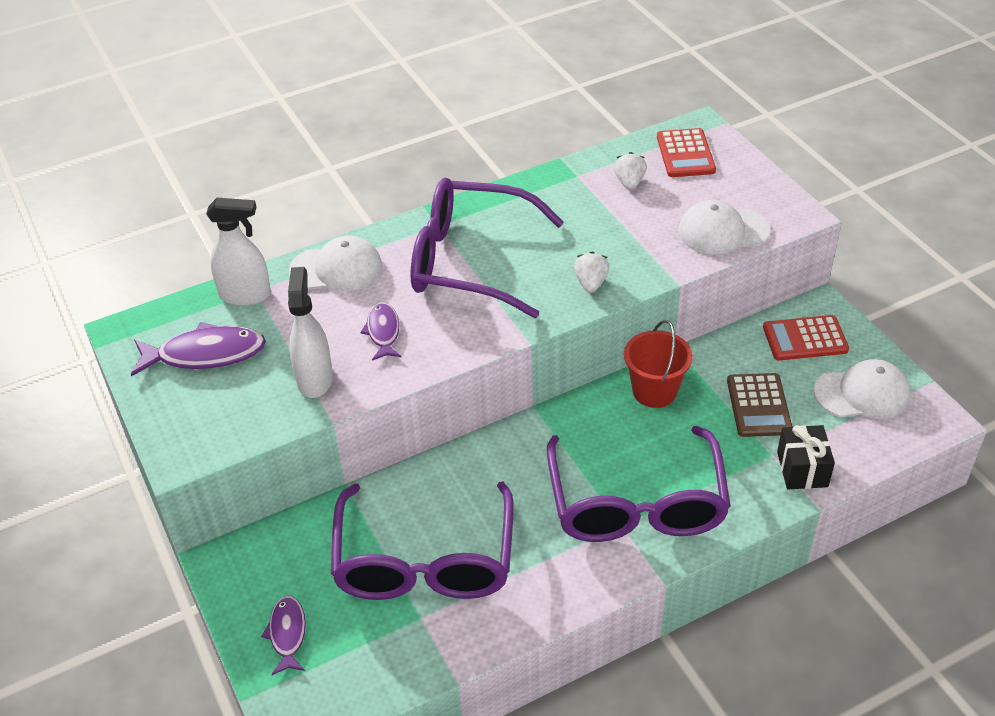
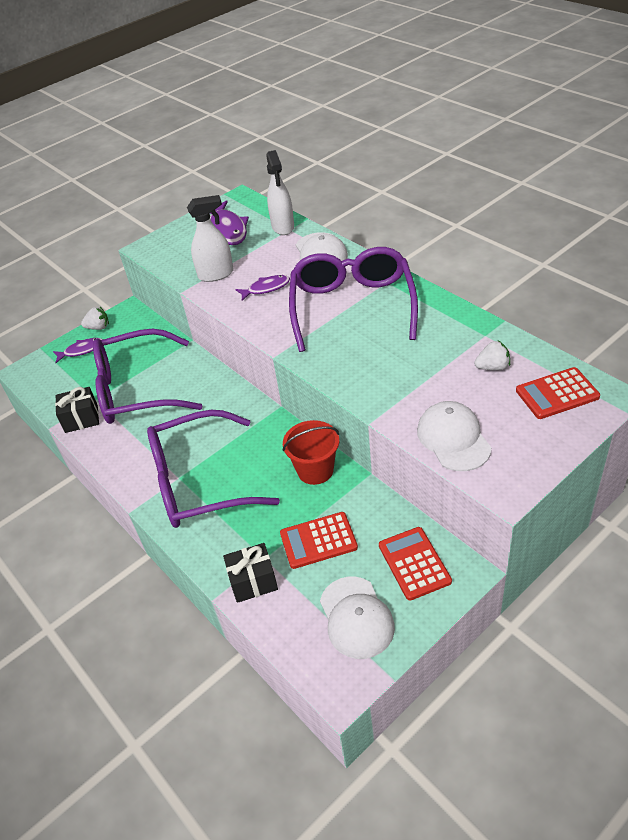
camera: 80 degrees right, 0 degrees up
white strawberry [574,251,609,293] -> white strawberry moved to [81,307,109,330]
brown calculator [727,373,792,437] -> red calculator [280,512,358,569]
none -> black gift [55,387,99,433]

